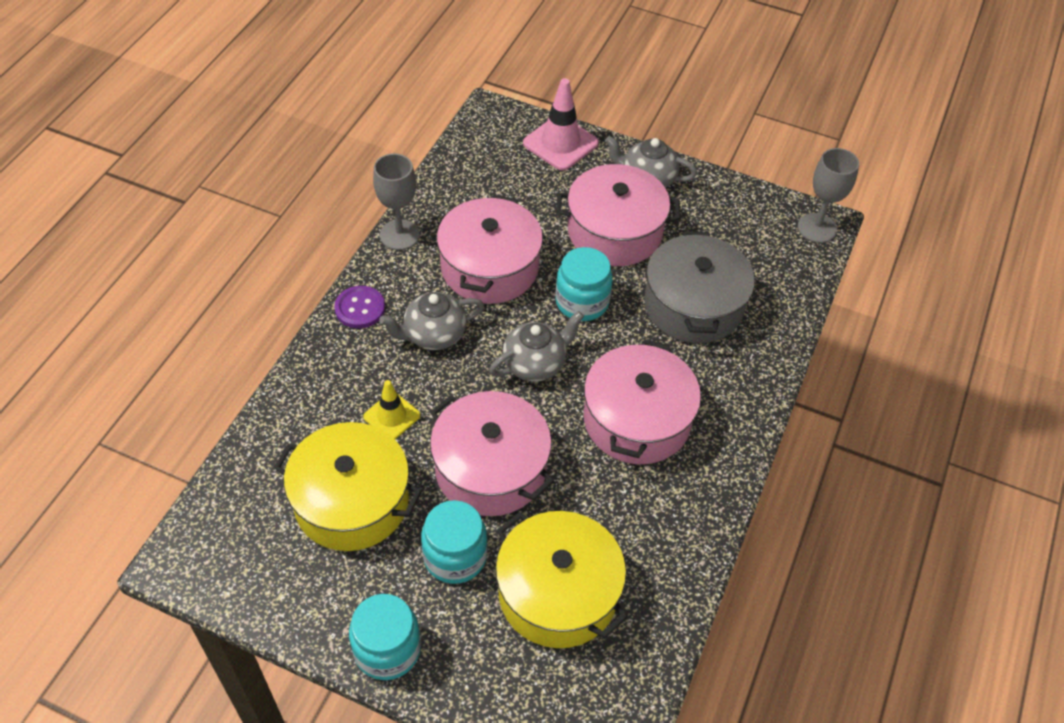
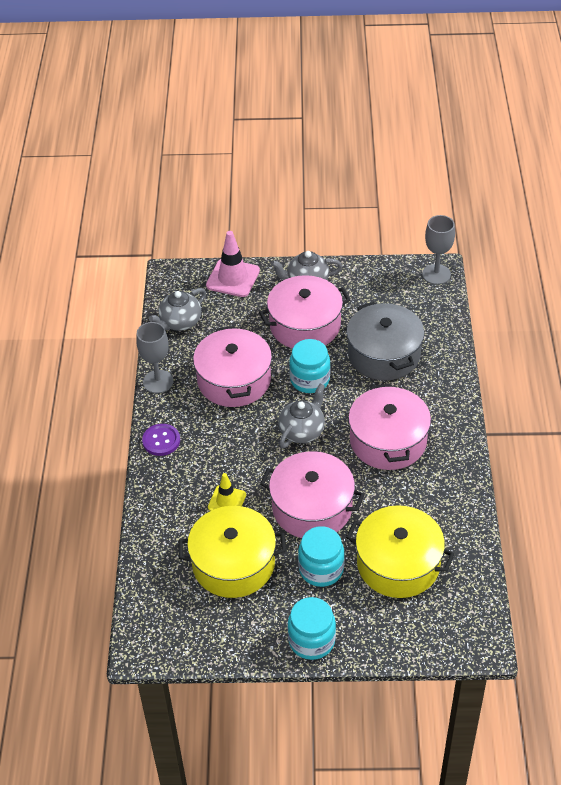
camera: 20 degrees left, 5 degrees down
grey teapot [379,292,484,350] -> grey teapot moved to [149,288,206,331]

